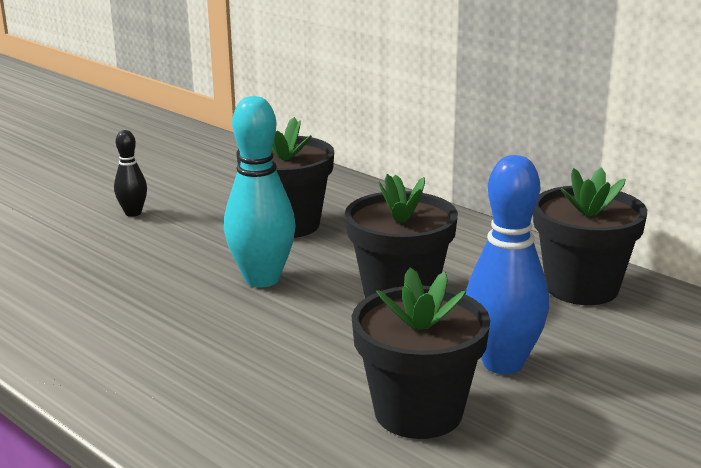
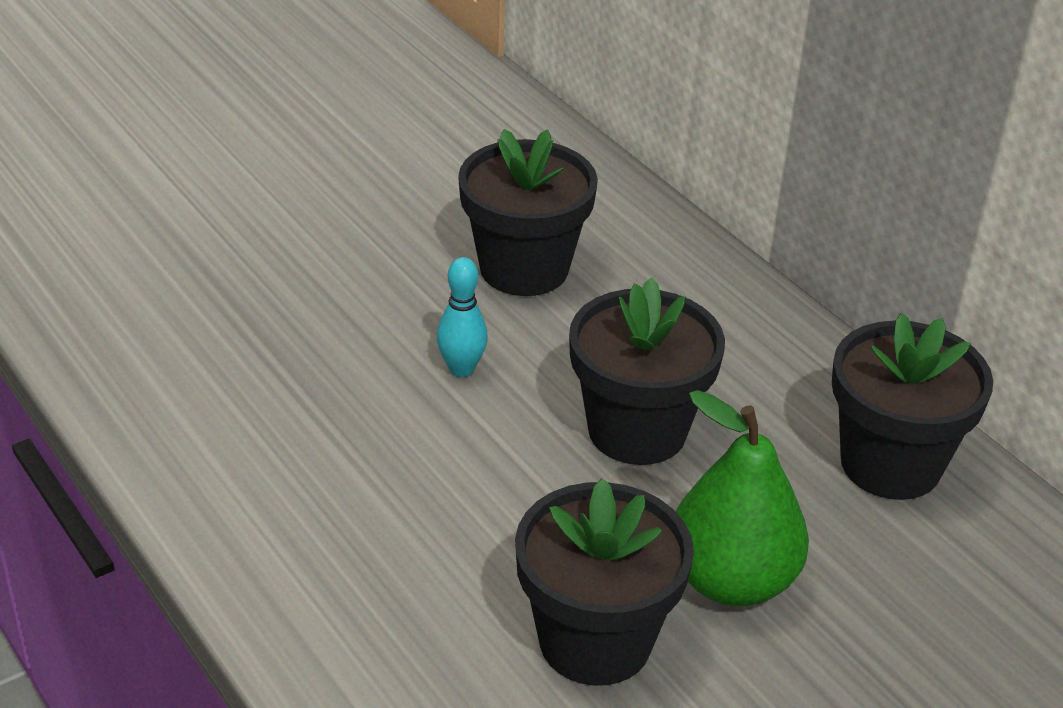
camera: 10 degrees right, 15 degrees up
black bowling pin [114,130,147,217] -> none
turquoise bowling pin [224,96,296,287] -> turquoise bowling pin [437,257,488,377], size x0.53
blue bowling pin [466,155,549,374] -> green pear [676,390,809,606]

